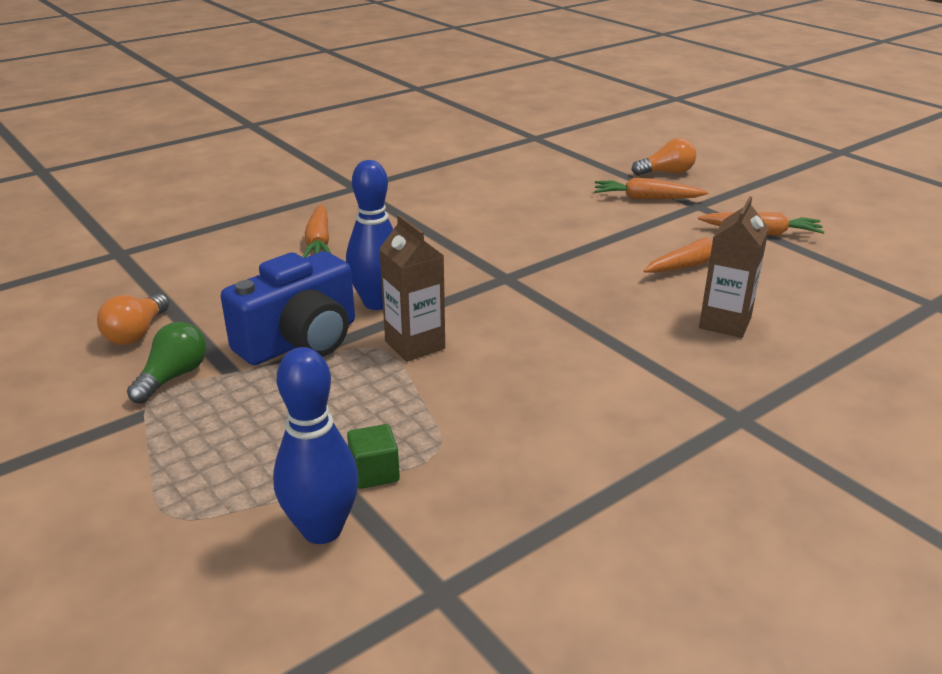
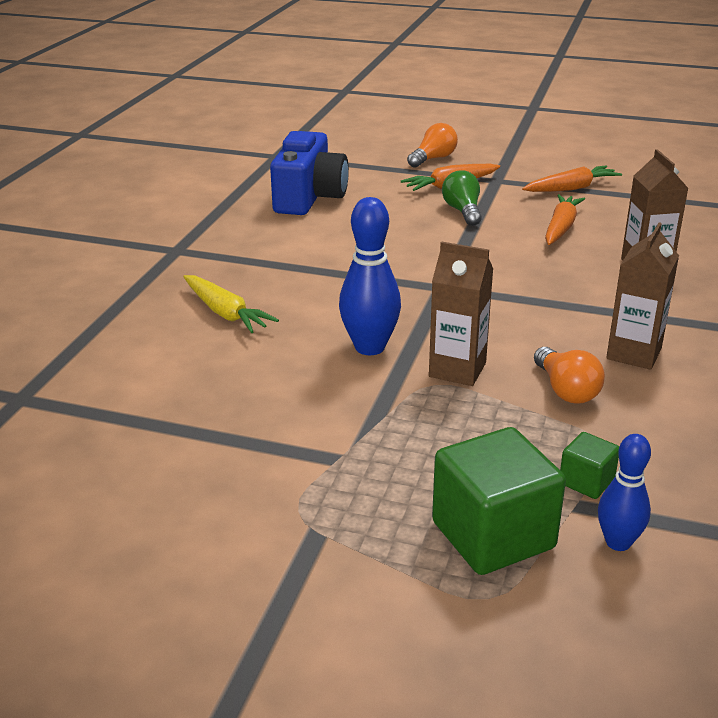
camera: 35 degrees left, 0 degrees up
orange light bulb [97,294,169,345] -> orange light bulb moved to [534,347,605,404]
green light bulb [127,322,206,404] -> green light bulb moved to [442,170,482,226]
blue camera [221,251,355,365] -> blue camera moved to [270,131,349,215]
blue bowling pin [273,347,359,544] -> blue bowling pin [598,434,651,551], size x0.63
orange carrot [302,205,331,258] -> yellow carrot [183,275,279,333]
none -> green cube [432,427,566,575]
none -> brown carton [606,222,679,370]

